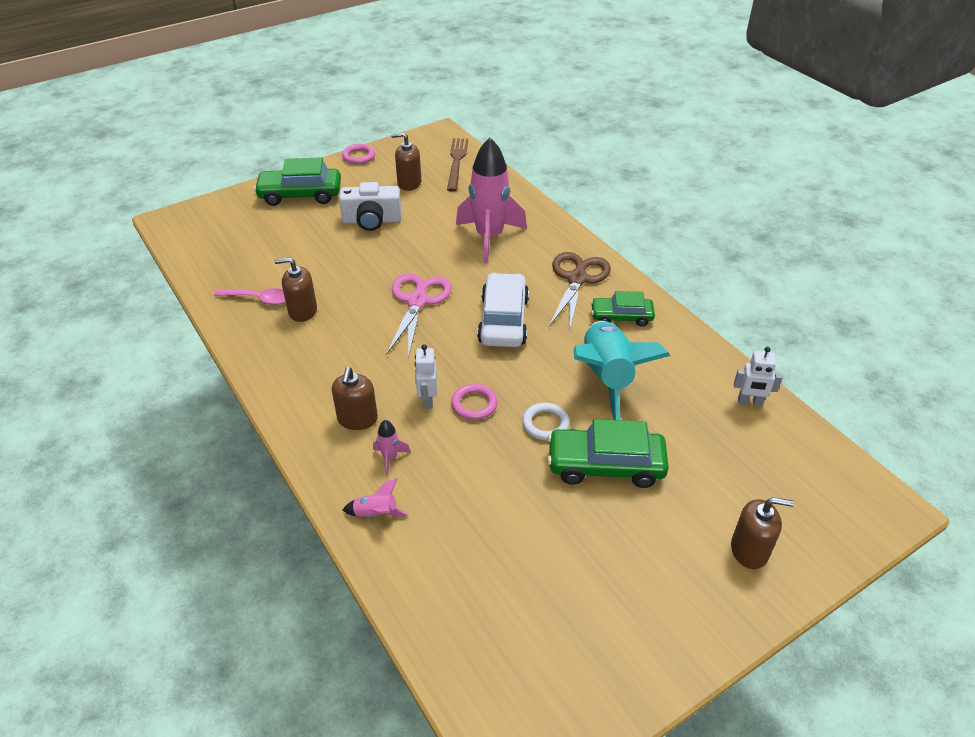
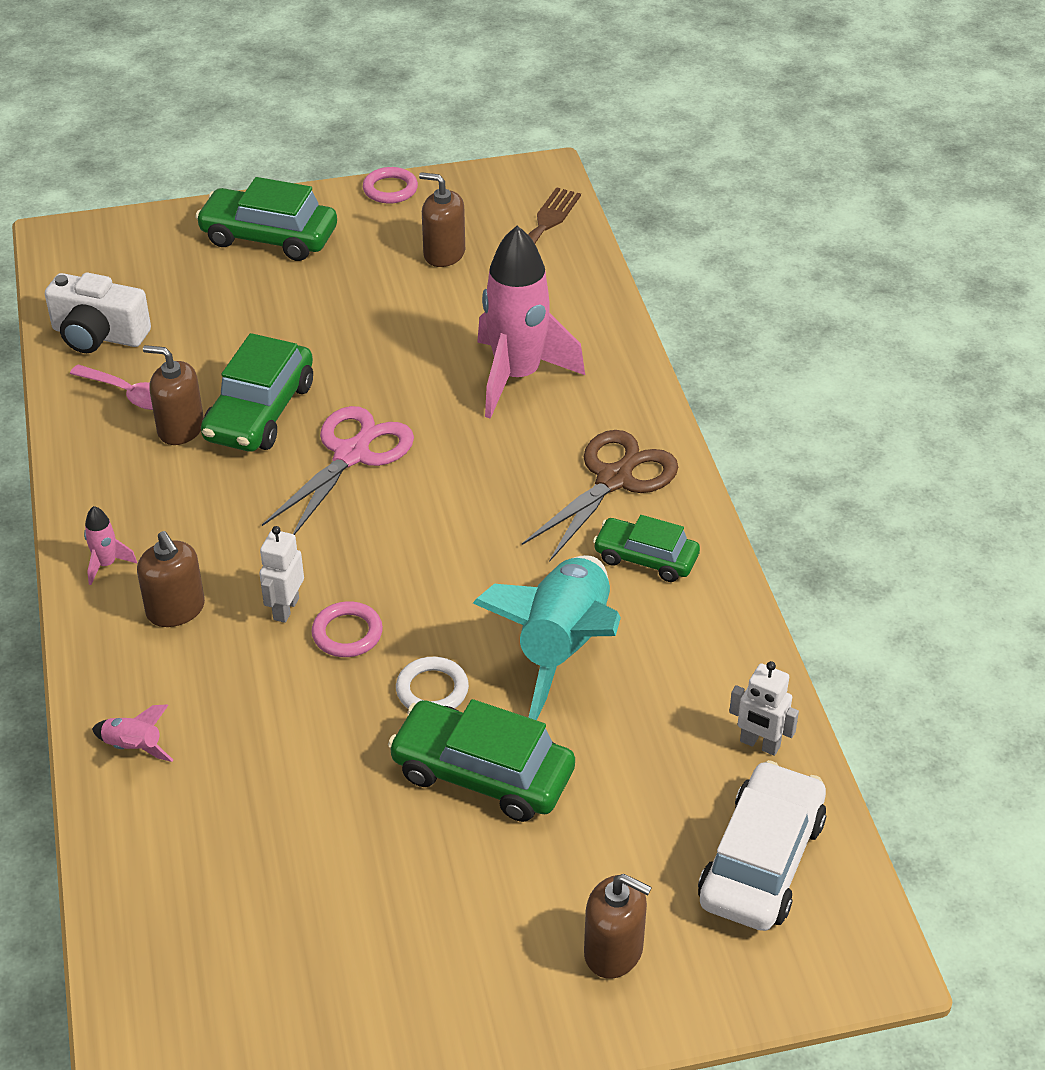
camera: 20 degrees right, 0 degrees up
brown soap dispenser [332,367,378,430] -> brown soap dispenser turned 60 degrees counterclockwise [137,531,205,627]
white camera [339,182,401,231] -> white camera moved to [45,272,151,353]
pink rocket [373,420,411,476] -> pink rocket moved to [84,506,137,585]
white car [477,273,529,347] -> white car moved to [698,760,826,931]
none -> green car [201,333,313,452]

